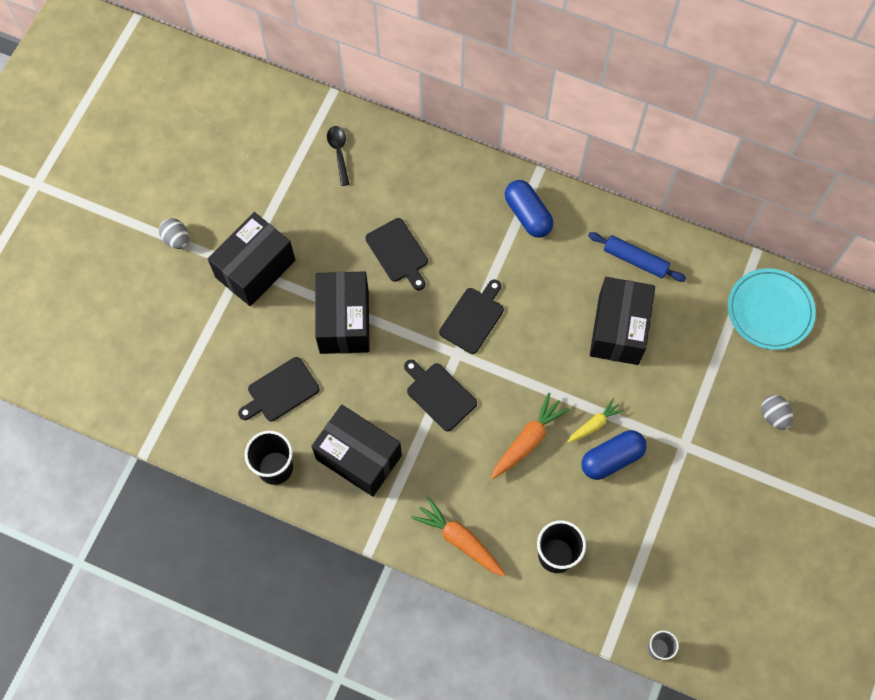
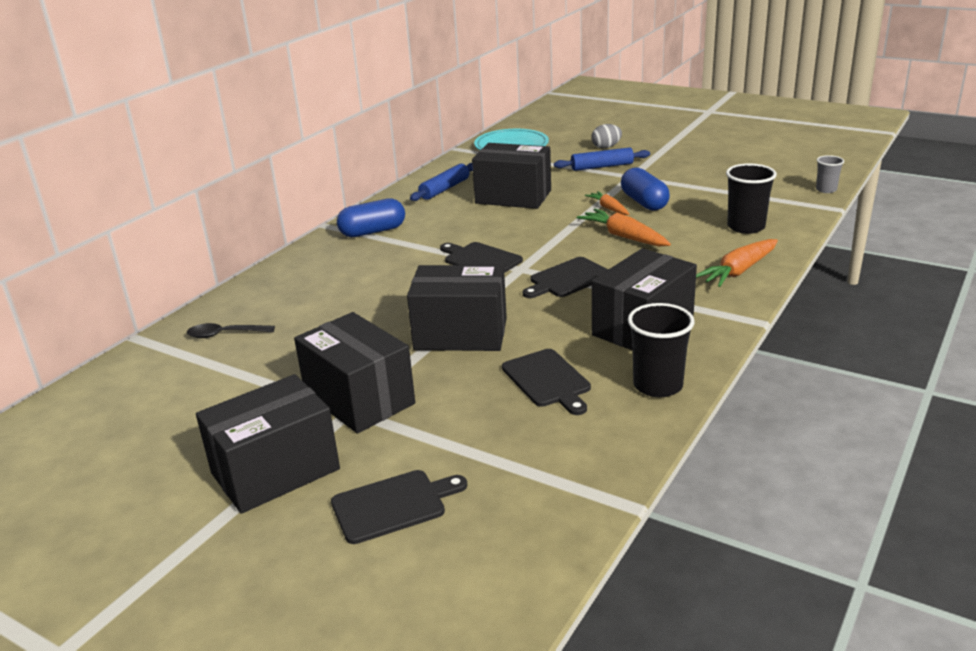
camera: 80 degrees left, 40 degrees down
grey egg [159,218,189,249] -> black box [196,374,340,514]
black cutting board [365,218,428,291] -> black cutting board moved to [331,470,467,544]
yellow carrot [567,398,624,443] -> orange carrot [585,191,629,215]
none -> blue rolling pin [554,147,650,171]

